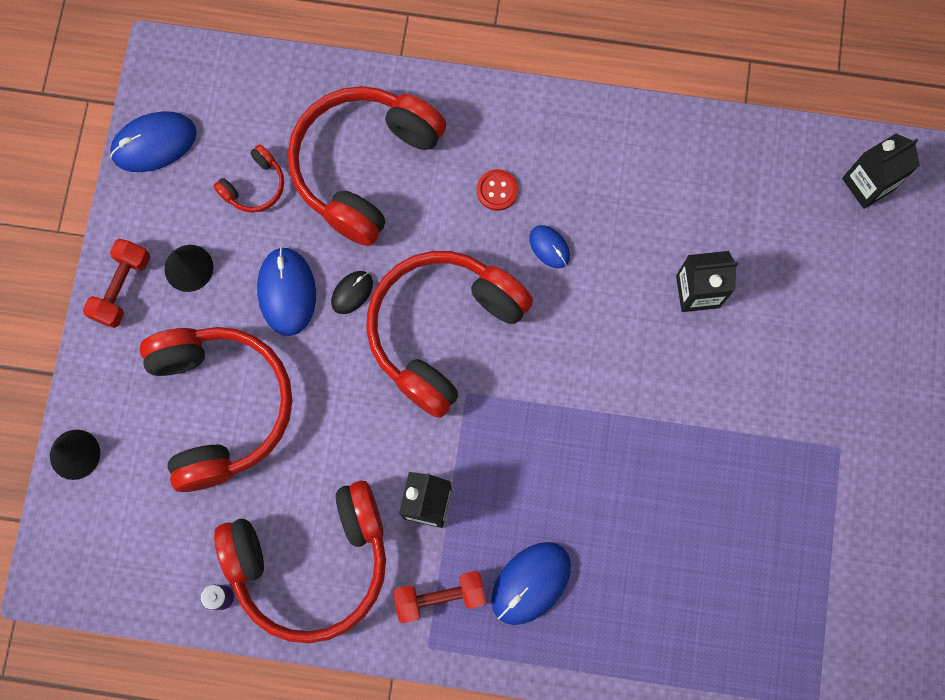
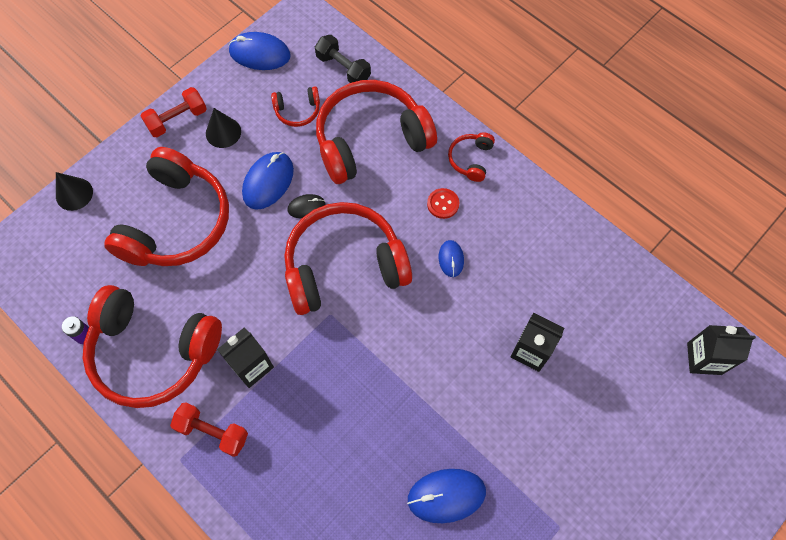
camera: 35 degrees right, 10 degrees down
blue mouse [491,542,571,625] -> blue mouse moved to [407,469,486,523]
none -> black dumbbell [315,35,371,83]
none -> red headphones [448,133,495,182]

